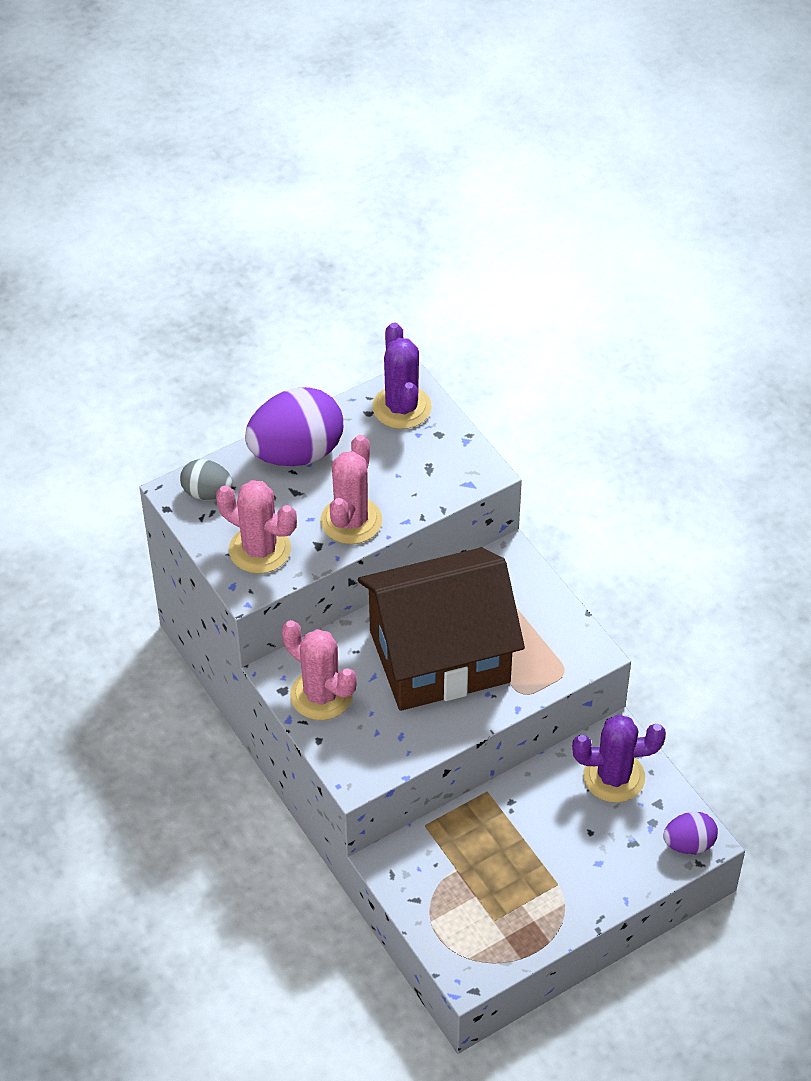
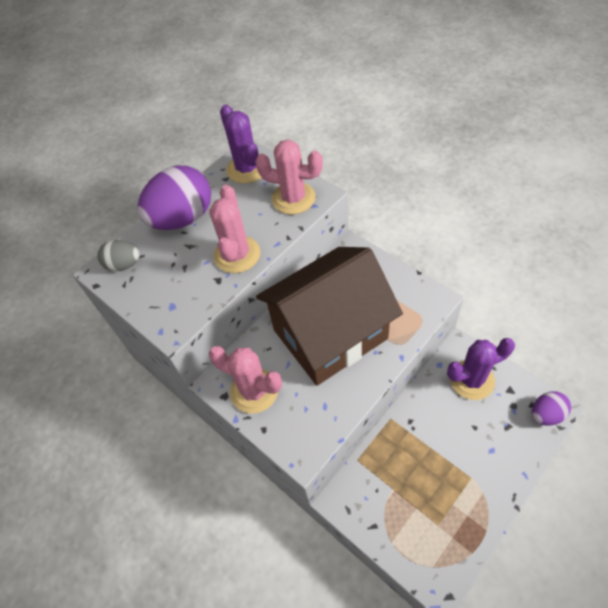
camera: 10 degrees left, 5 degrees up
pink cactus [216,480,297,574] -> pink cactus moved to [255,140,323,214]

